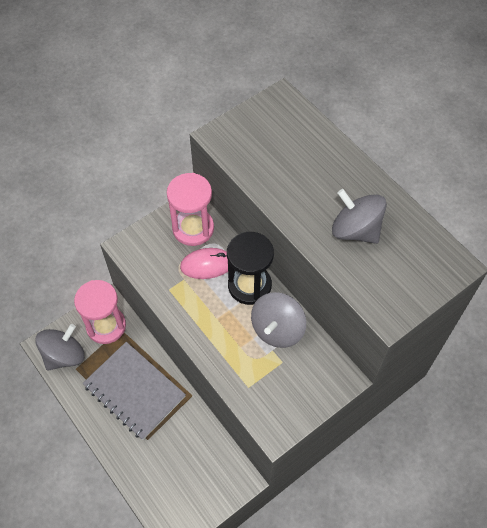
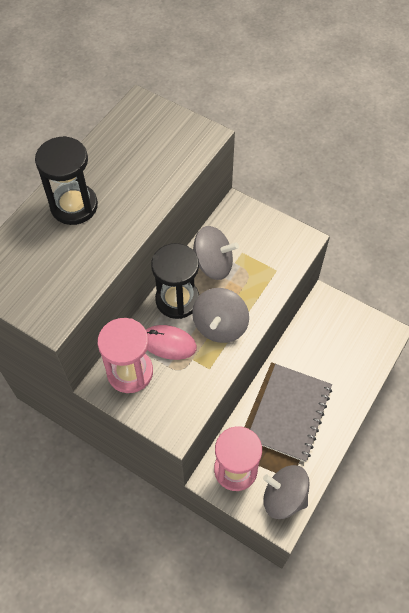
camera: 110 degrees left, 0 degrees up
pink mouse [180,248,228,279] -> pink mouse turned 45 degrees counterclockwise [146,325,197,360]
grey spinning top [332,189,387,244] -> grey spinning top moved to [192,288,249,343]
none -> black hourglass [35,136,98,225]

